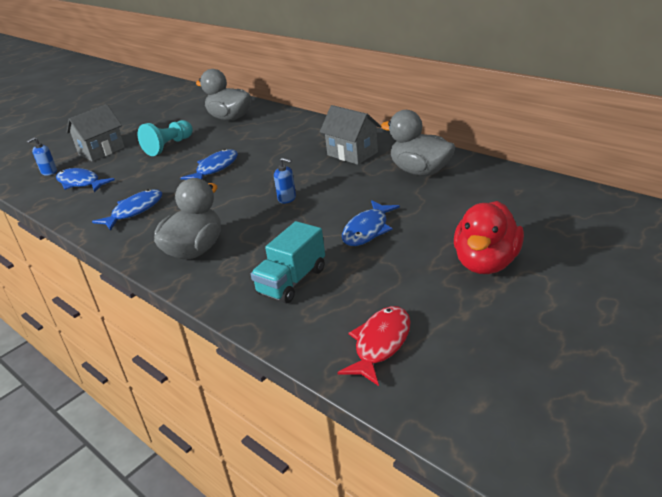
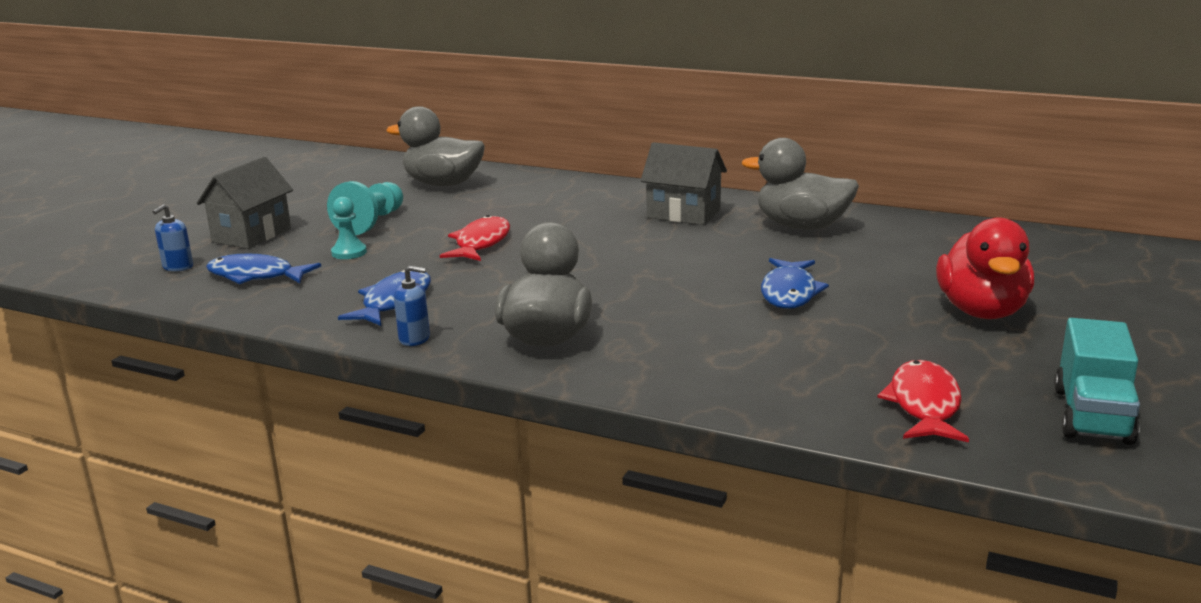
camera: 20 degrees left, 10 degrees down
blue fish [180,149,238,180] -> red fish [440,215,510,261]
turquoise truck [251,221,325,303] -> turquoise truck moved to [1054,318,1140,445]
blue soap dispenser [274,158,296,204] -> blue soap dispenser moved to [394,266,430,346]
none -> turquoise pawn [331,197,367,259]

